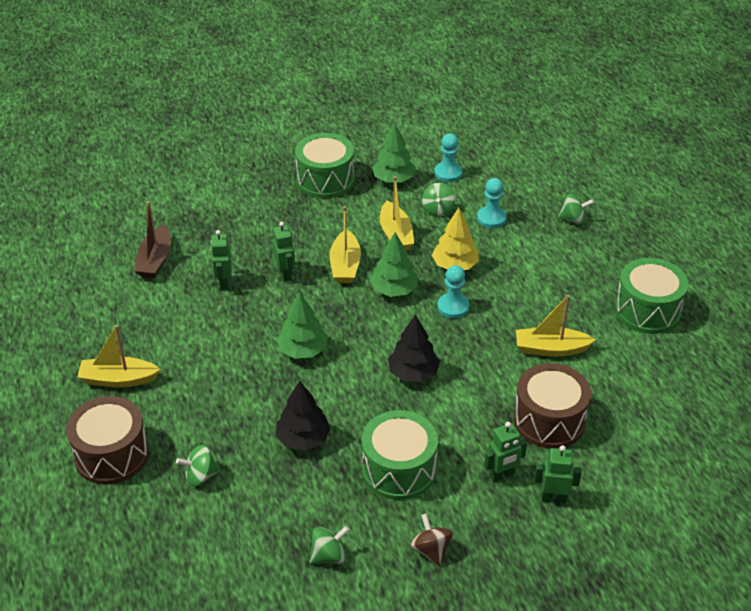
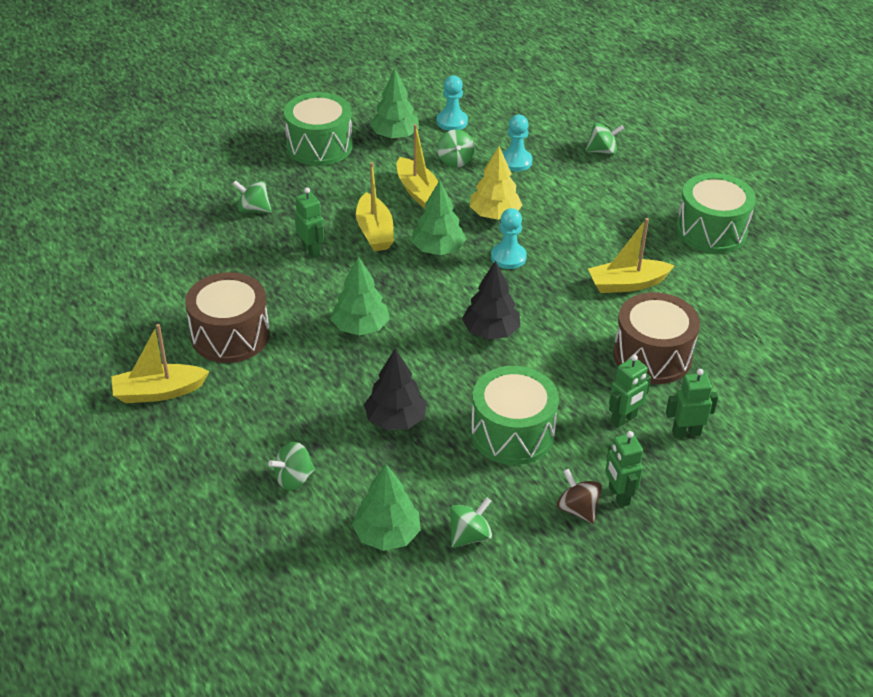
camera: 15 degrees left, 0 degrees up
brown drum [66,396,149,485] -> brown drum moved to [185,272,270,363]
brown boat [134,201,171,279] -> none
green robot [210,230,232,290] -> green robot moved to [605,431,643,507]
none -> green spinning top [233,180,271,213]
none -> green tree [352,464,421,551]

